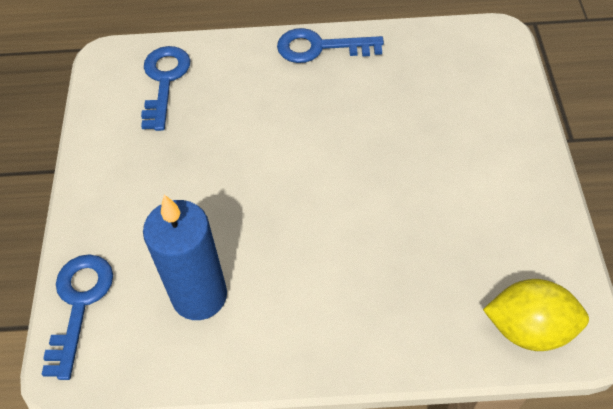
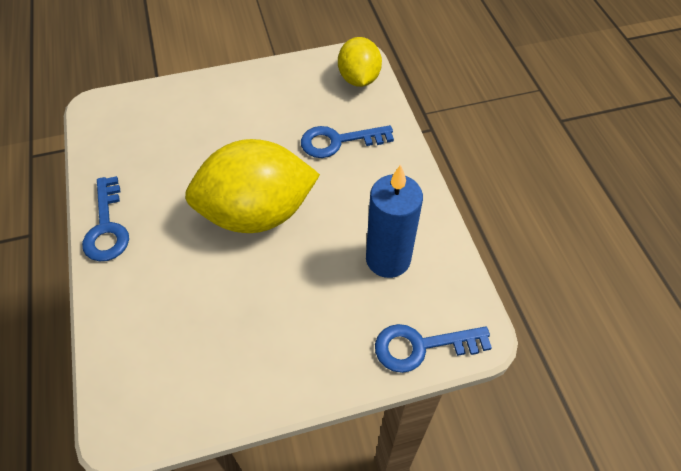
camera: 105 degrees left, 0 degrees up
blue key [141,46,190,131] -> blue key moved to [301,125,394,158]
none -> yellow lemon [185,139,320,233]

